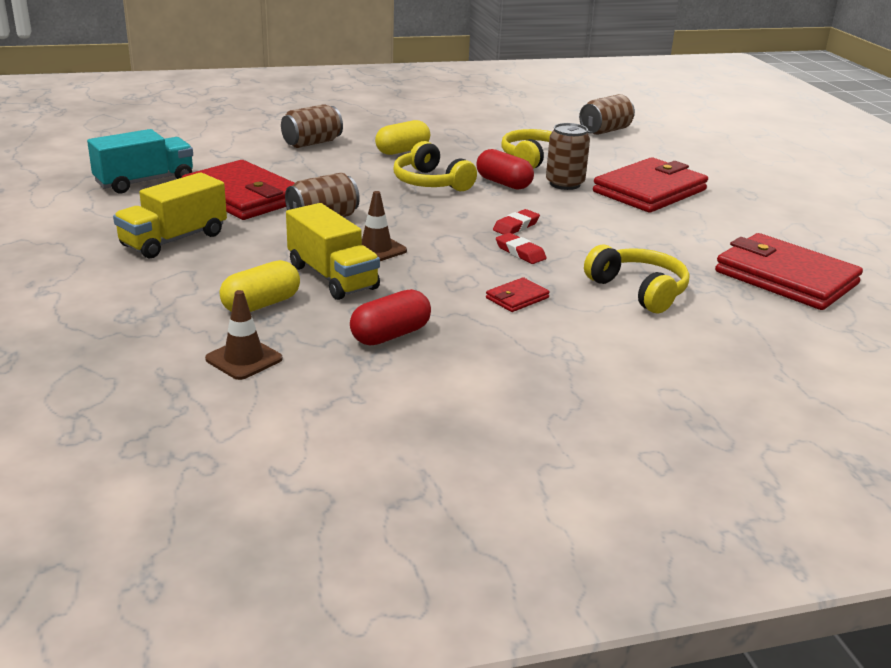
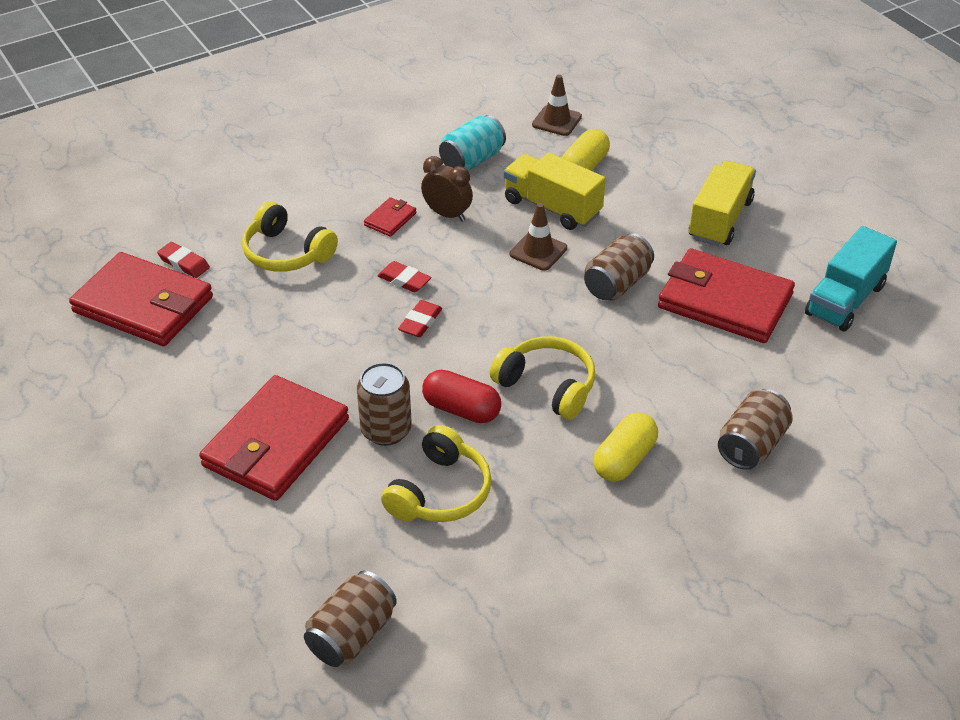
camera: 165 degrees right, 15 degrees up
red capsule [350,289,431,345] -> turquoise can [439,115,506,171]
none -> red eraser [157,242,210,278]
none -> brown clock [421,156,473,222]

